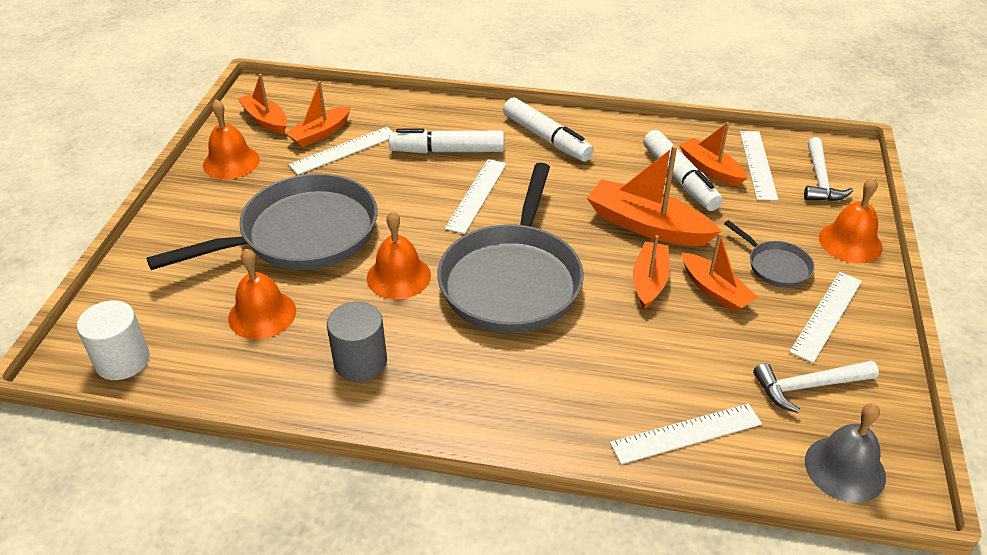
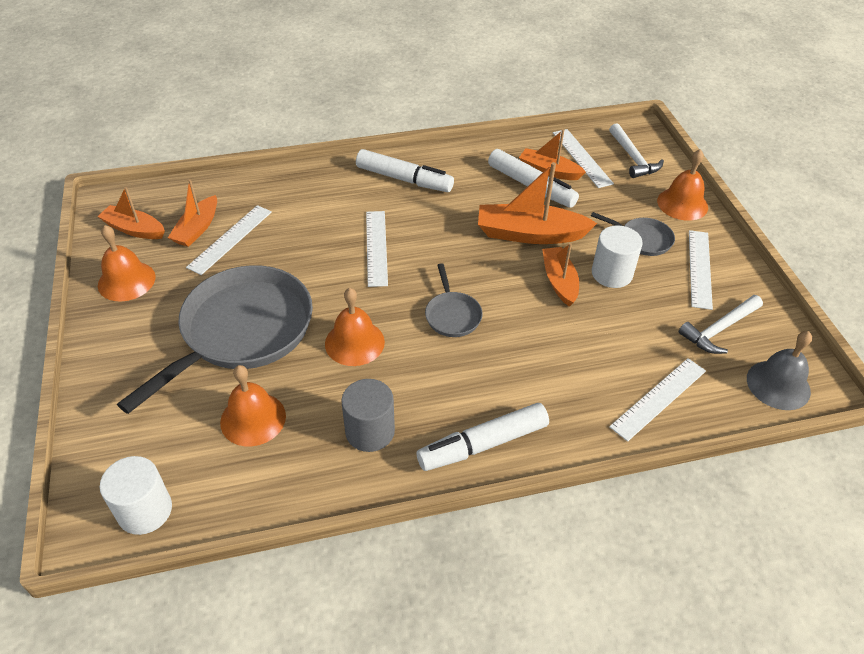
camera: 25 degrees left, 5 degrees up
white marker [389,129,504,153] -> white marker moved to [417,403,549,471]
grey pan [437,163,584,333] -> grey pan [425,263,483,337], size x0.45
orange boat [682,233,758,312] -> white cylinder [592,225,643,288]

